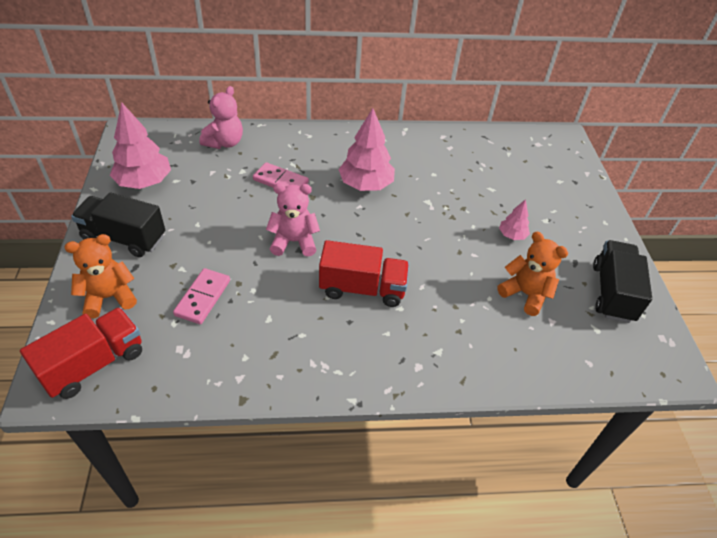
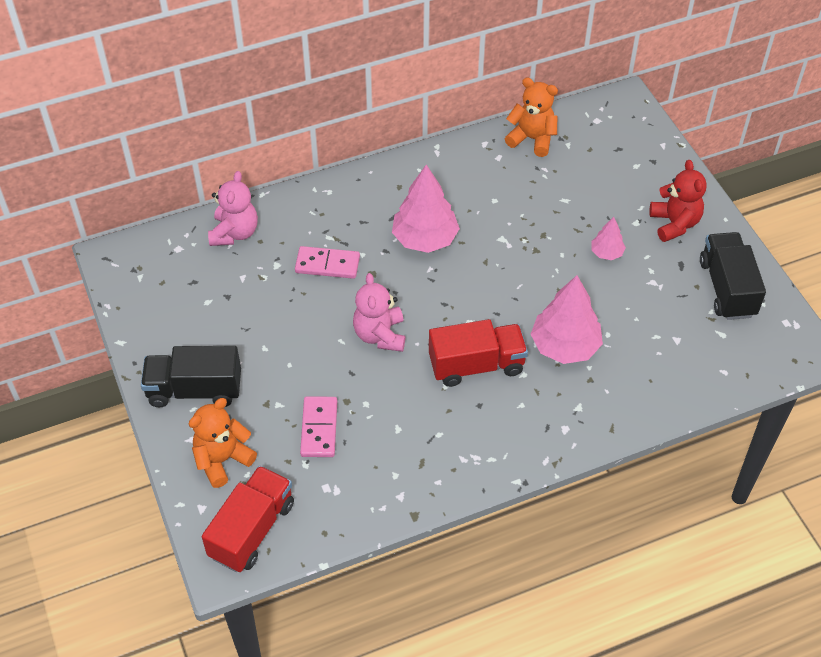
camera: 15 degrees left, 5 degrees up
pink tree [110,102,171,189] -> pink tree moved to [531,275,603,364]
pink teddy bear [266,183,320,256] -> pink teddy bear turned 75 degrees counterclockwise [353,273,405,352]
orange teddy bear [497,232,568,316] -> orange teddy bear moved to [505,77,558,157]
none -> red teddy bear [649,160,707,242]

